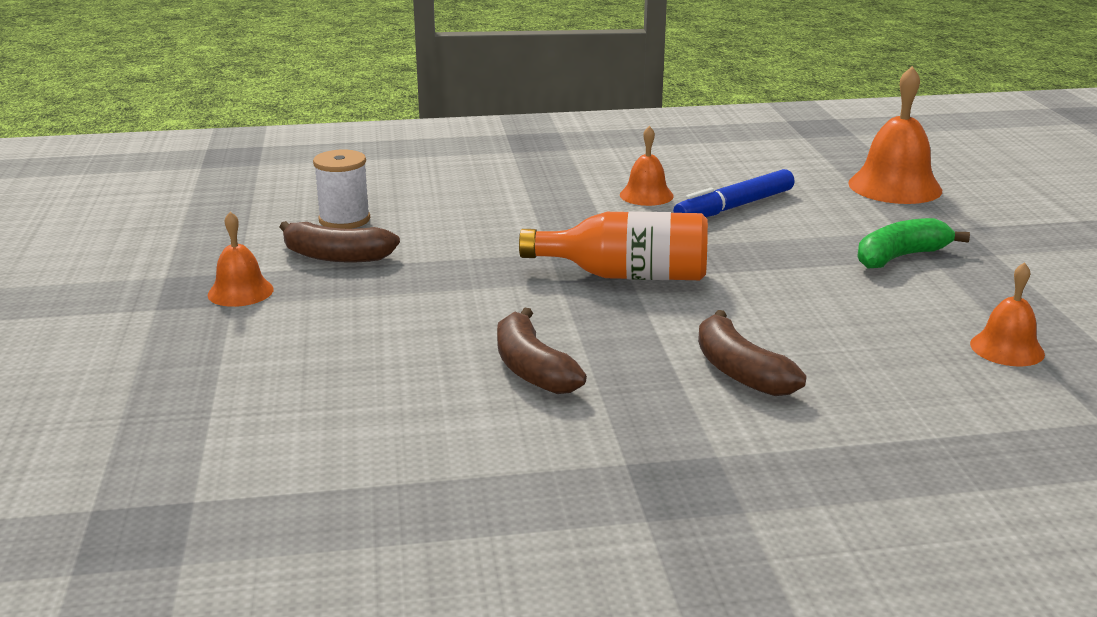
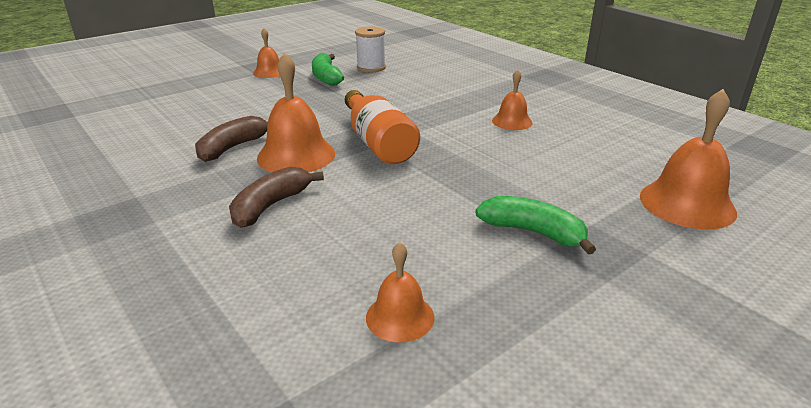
camera: 60 degrees right, 5 degrees up
brown banana [280,221,400,262] -> green banana [312,53,344,86]
blue marker [673,169,795,217] -> none
none -> orange bell [257,52,335,172]

